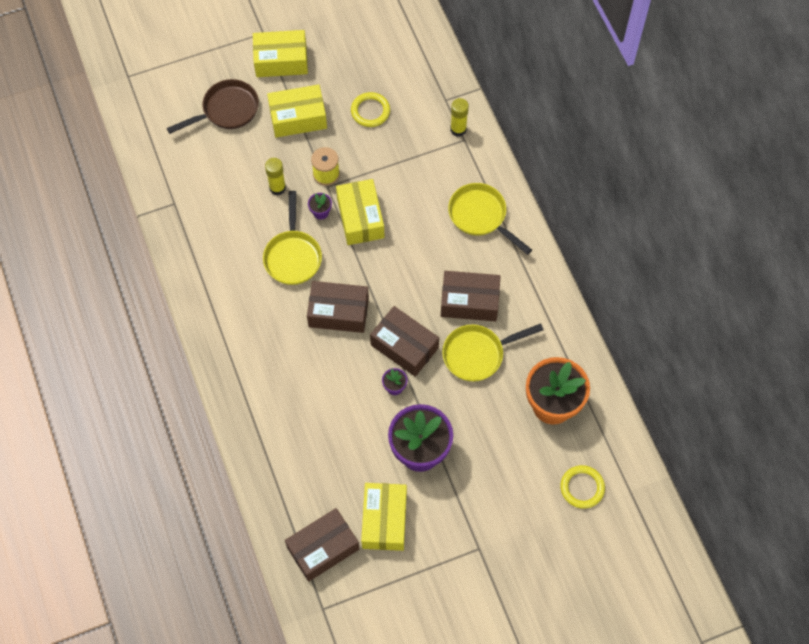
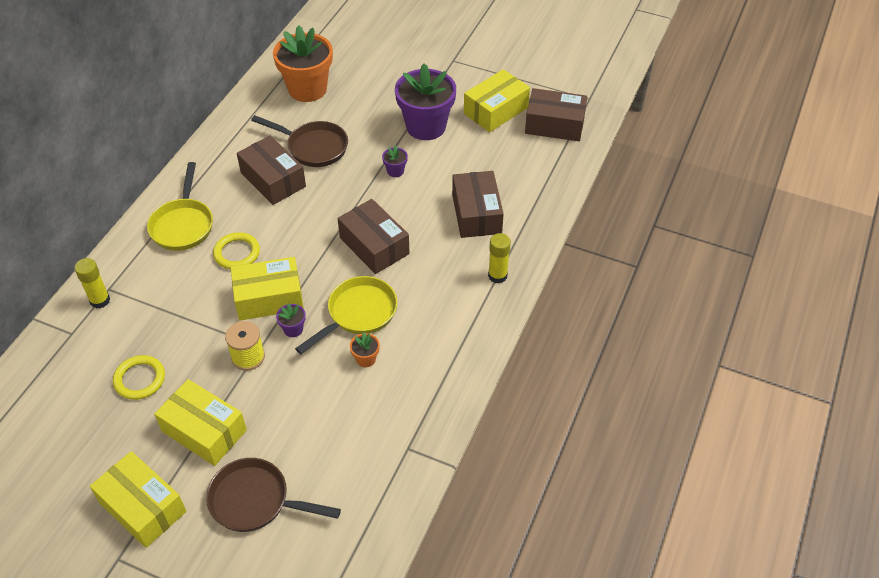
camera: 135 degrees left, 15 degrees down
yellow glue stick [265,158,286,195] -> yellow glue stick moved to [488,233,511,284]
yellow box [336,179,384,245] -> yellow box turned 45 degrees clockwise [231,257,304,321]
brown box [370,306,439,377] -> brown box moved to [452,171,504,238]
yellow pan [442,323,544,382] -> brown pan [251,115,348,167]
yellow ring [560,465,605,509] -> yellow ring moved to [213,232,260,269]
none -> orange flower pot [350,332,380,367]

